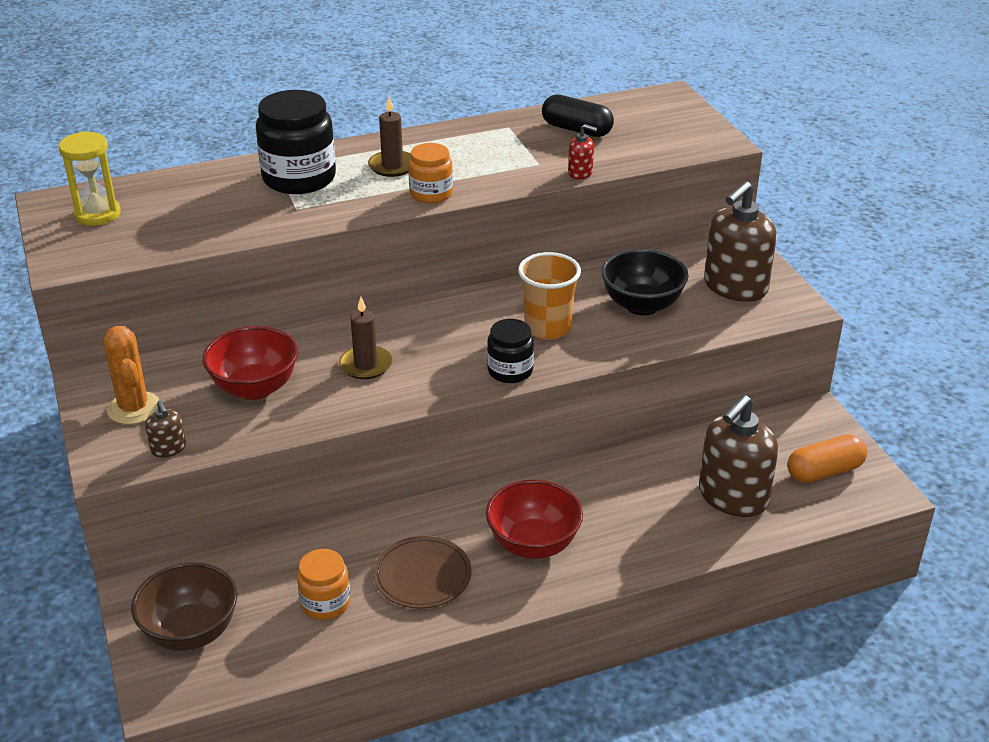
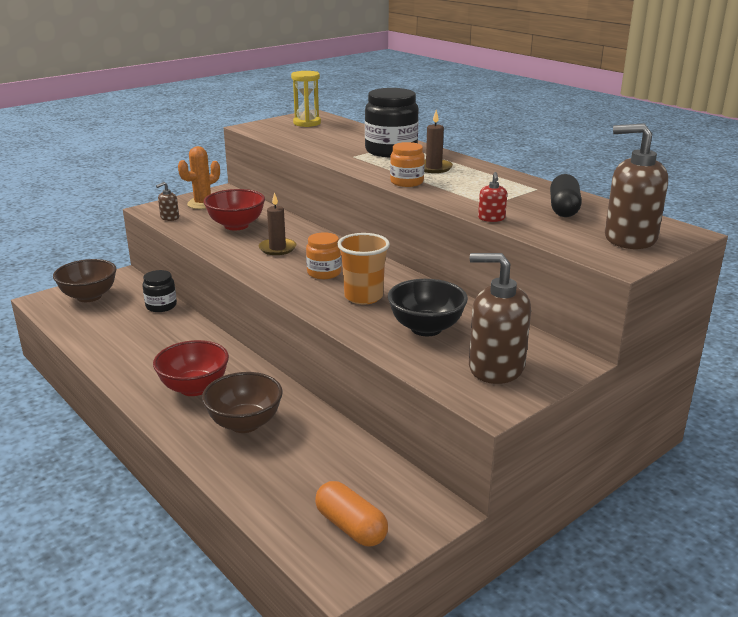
camera: 70 degrees right, 10 degrees down
orange jar [297,549,350,620] -> orange jar moved to [306,232,342,279]
brown plate [373,536,472,609] -> none
black jar [487,319,534,383] -> black jar moved to [142,270,177,312]
brown soap dispenser [699,395,778,517] -> brown soap dispenser moved to [605,123,668,249]
none -> brown bowl [202,372,283,433]

